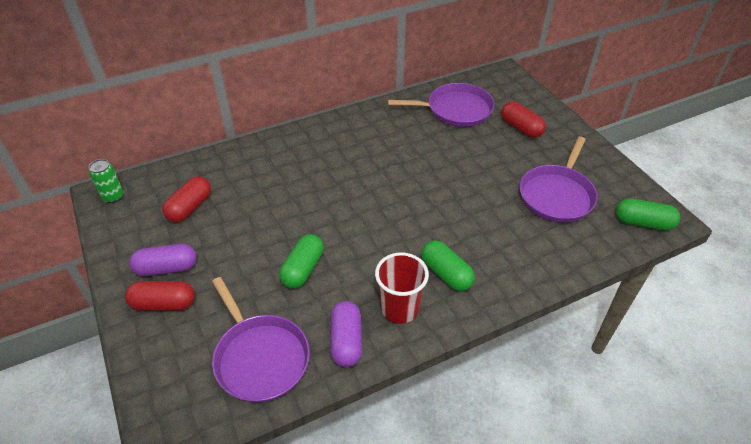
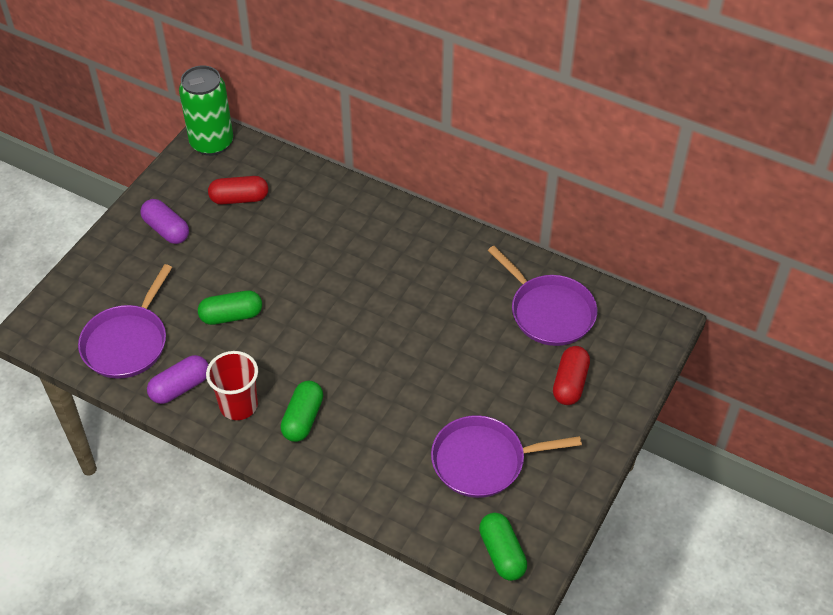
camera: 55 degrees right, 5 degrees up
green can [89,159,123,203] -> green can [179,65,233,156], size x2.00
red capsule [125,281,195,311] -> none

